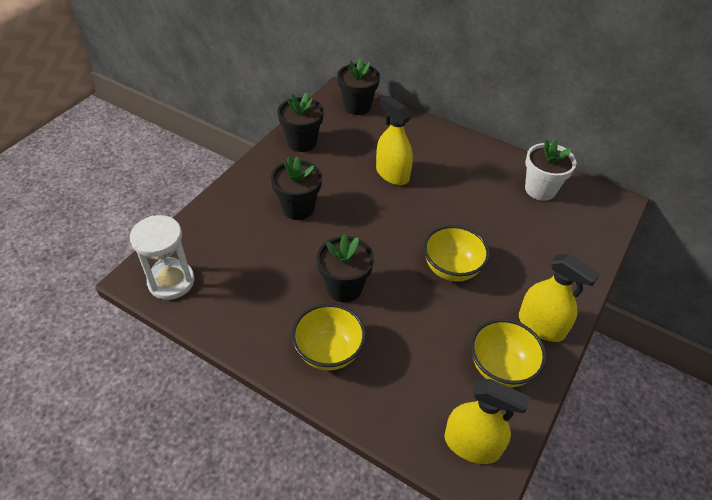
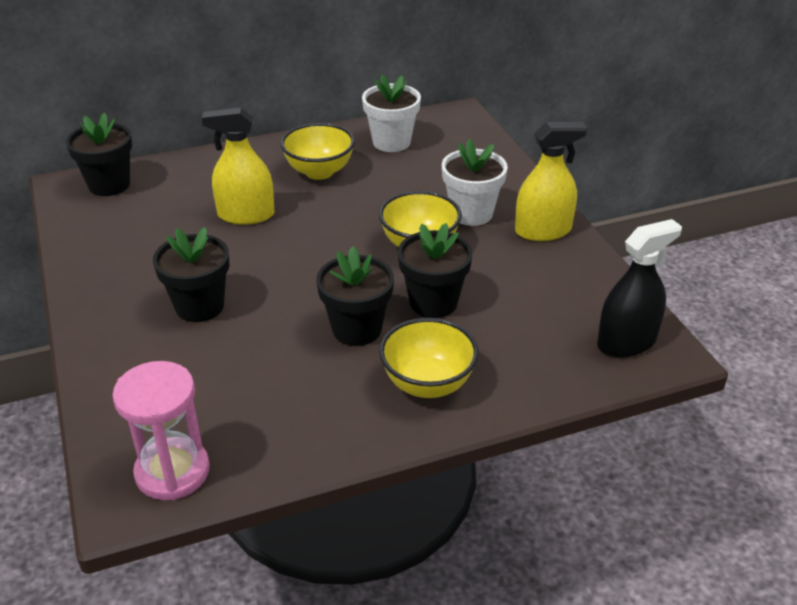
camera: 50 degrees left, 10 degrees down
white hourglass [130,215,195,300] -> pink hourglass [112,361,210,500]
black flower pot [278,93,324,152] -> black flower pot moved to [398,223,473,318]
yellow spray bottle [445,379,530,464] -> black spray bottle [597,219,682,358]
yellow bowl [471,319,546,387] -> yellow bowl moved to [280,123,355,180]
none -> white flower pot [442,139,508,226]

